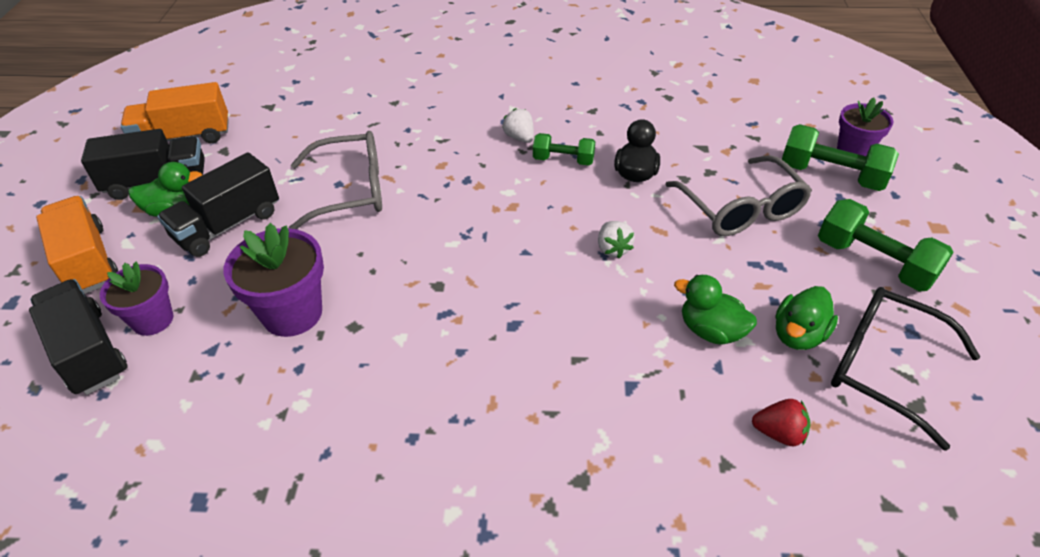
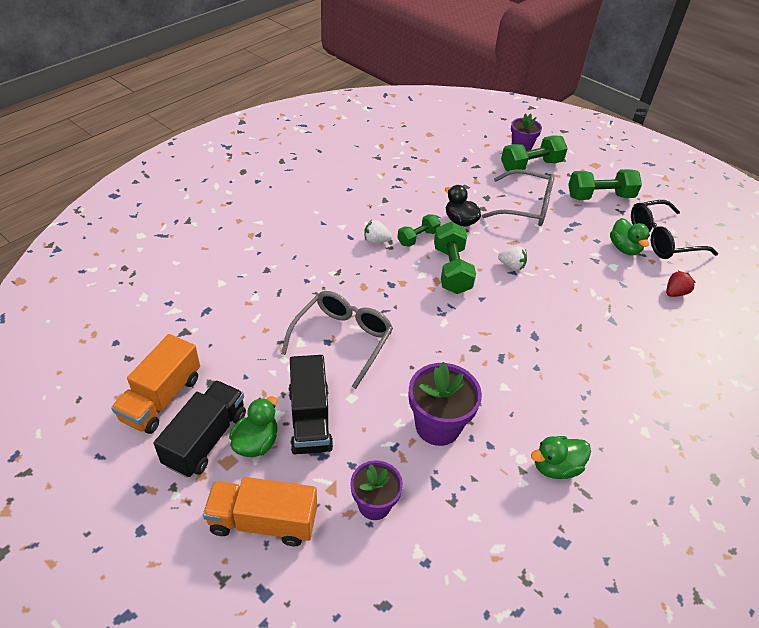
camera: 55 degrees left, 0 degrees up
black truck [29,279,128,395] -> none
green duck [674,275,757,345] -> green duck moved to [531,436,591,479]
none -> green dumbbell [434,222,476,294]

